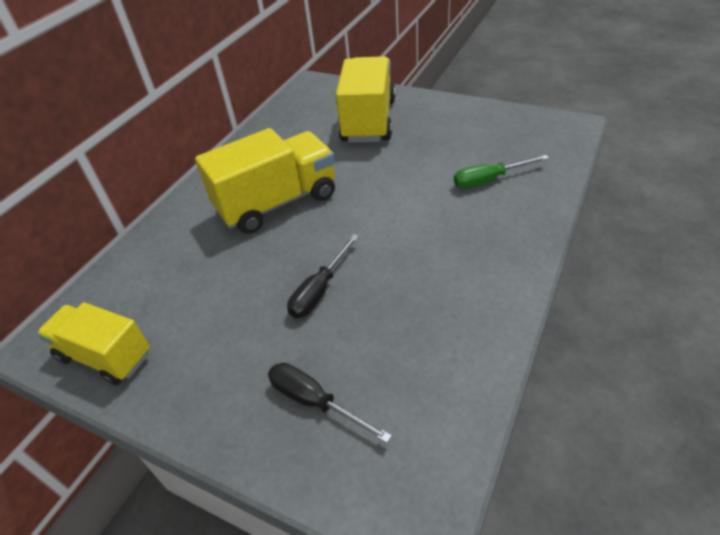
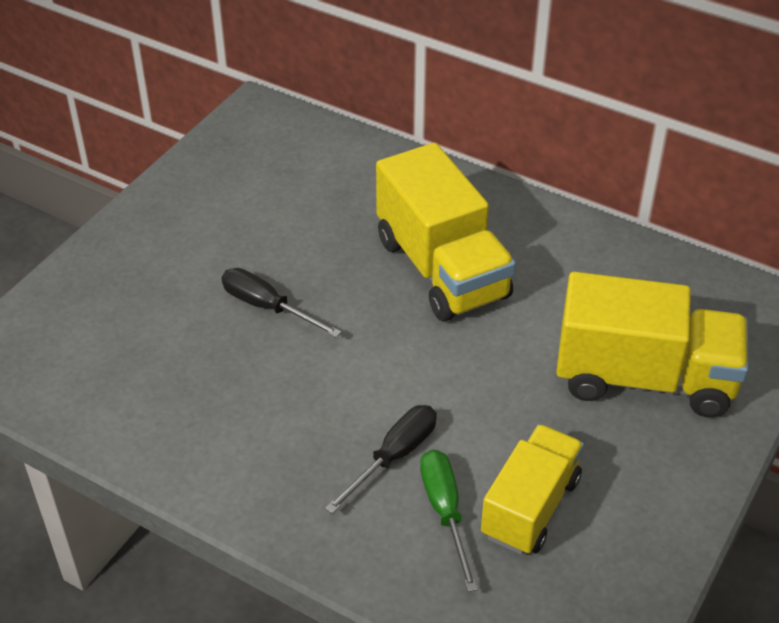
camera: 90 degrees right, 0 degrees up
yellow truck [37,302,150,385] -> yellow truck moved to [481,424,584,555]
black screwdriver [268,363,392,443] -> black screwdriver moved to [325,405,437,514]

